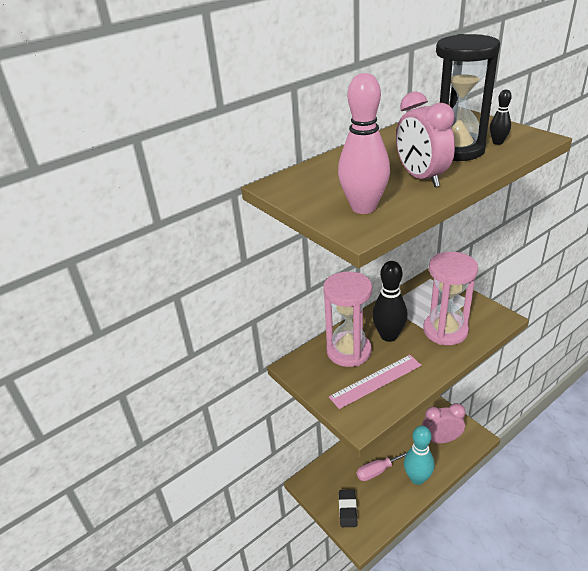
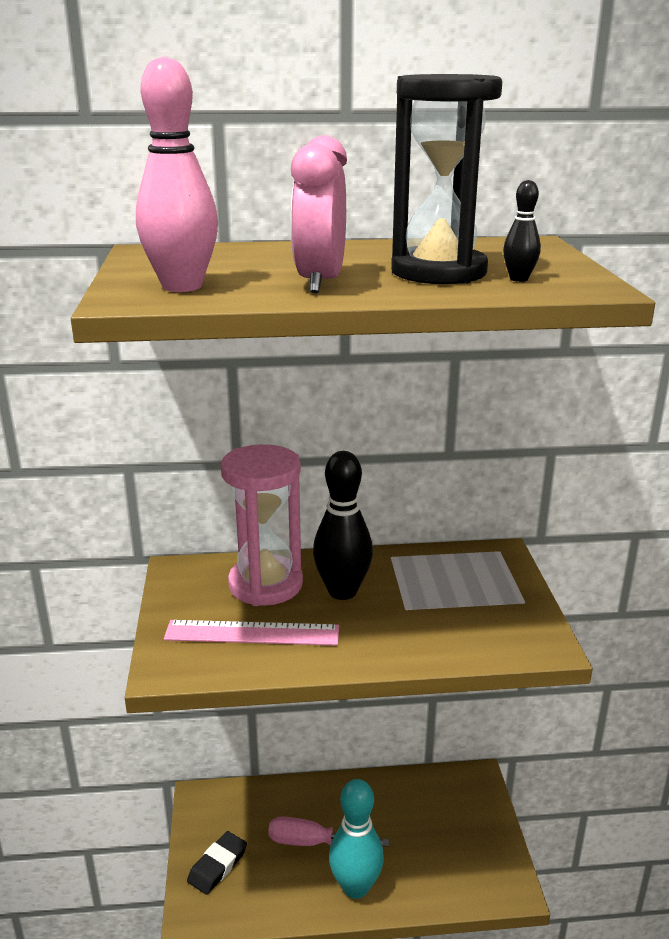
camera: 30 degrees right, 10 degrees down
pink clock [422,403,465,443] -> none
pink hourglass [423,252,478,345] -> none

